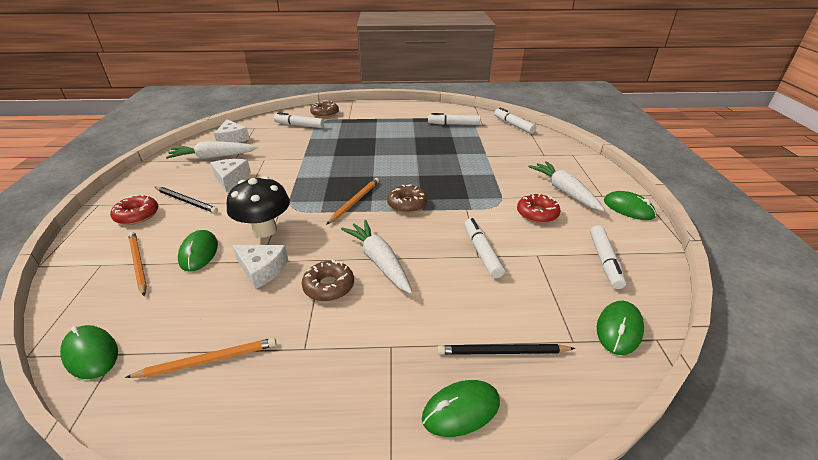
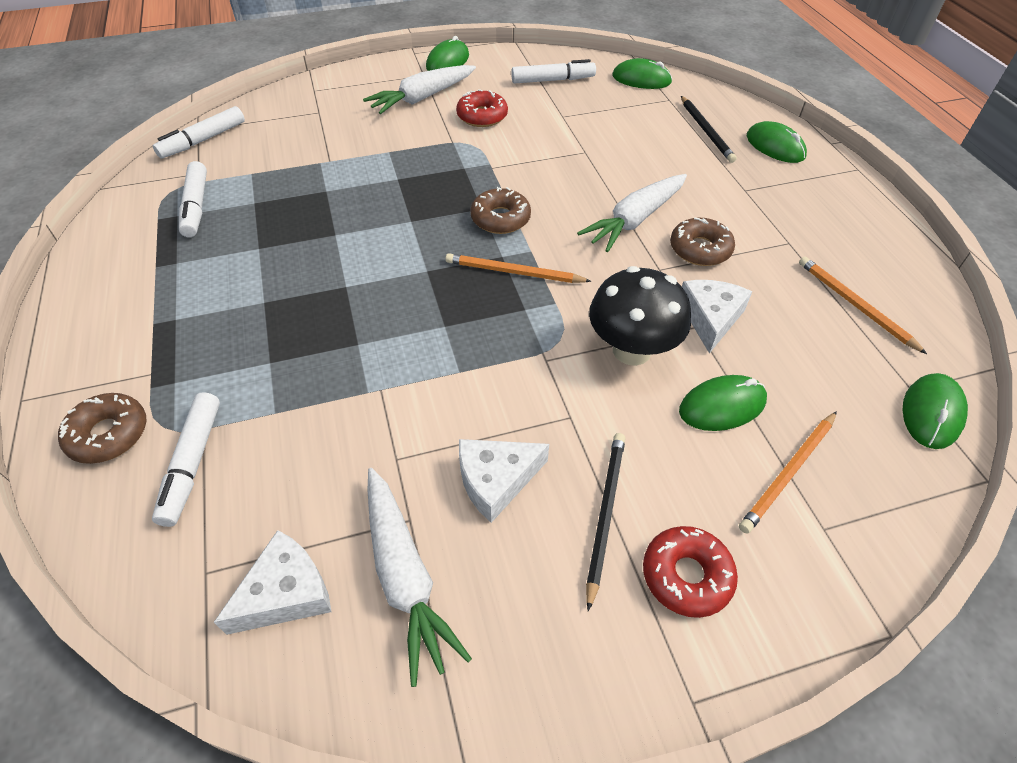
camera: 105 degrees left, 15 degrees up
white marker [464,218,505,278] -> none

